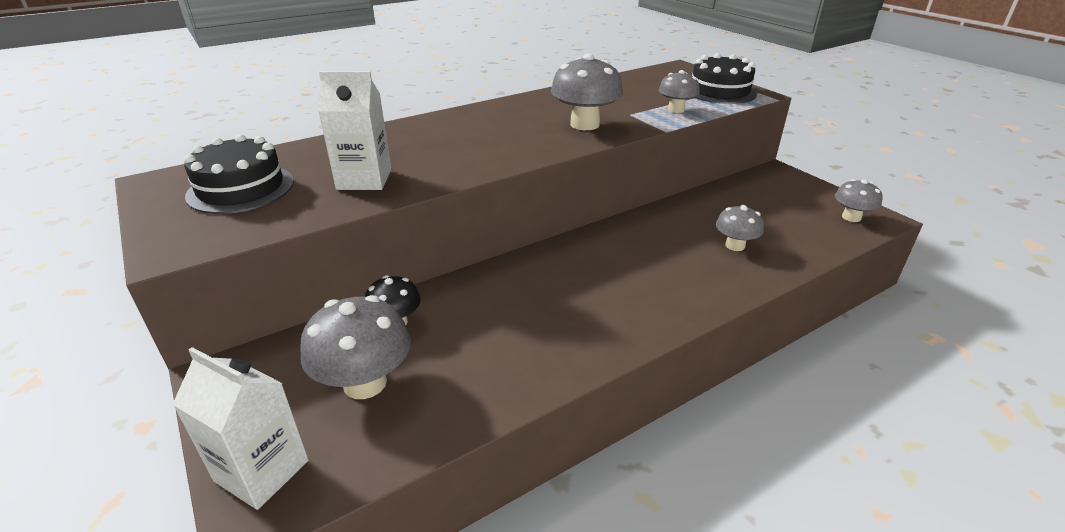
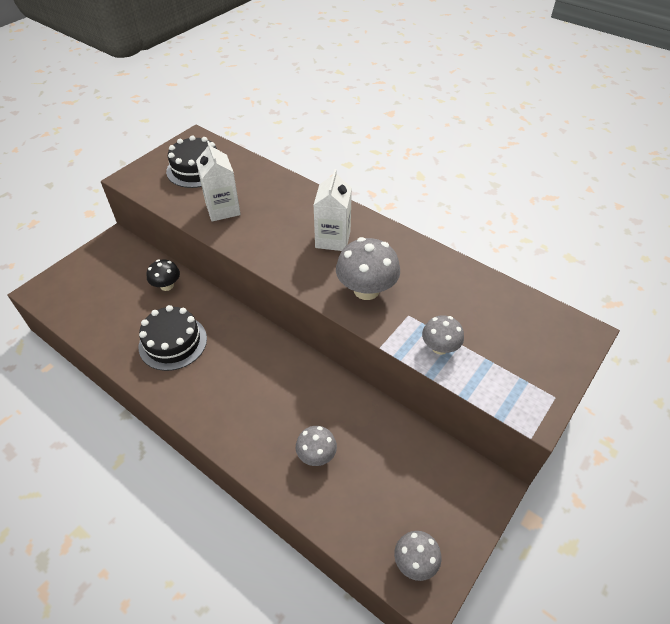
camera: 70 degrees right, 15 degrees up
white carton [172,347,309,510] -> white carton moved to [314,169,352,251]
grey mushroom [300,295,411,399] -> none
black cake [692,53,757,104] -> black cake moved to [139,305,207,371]

